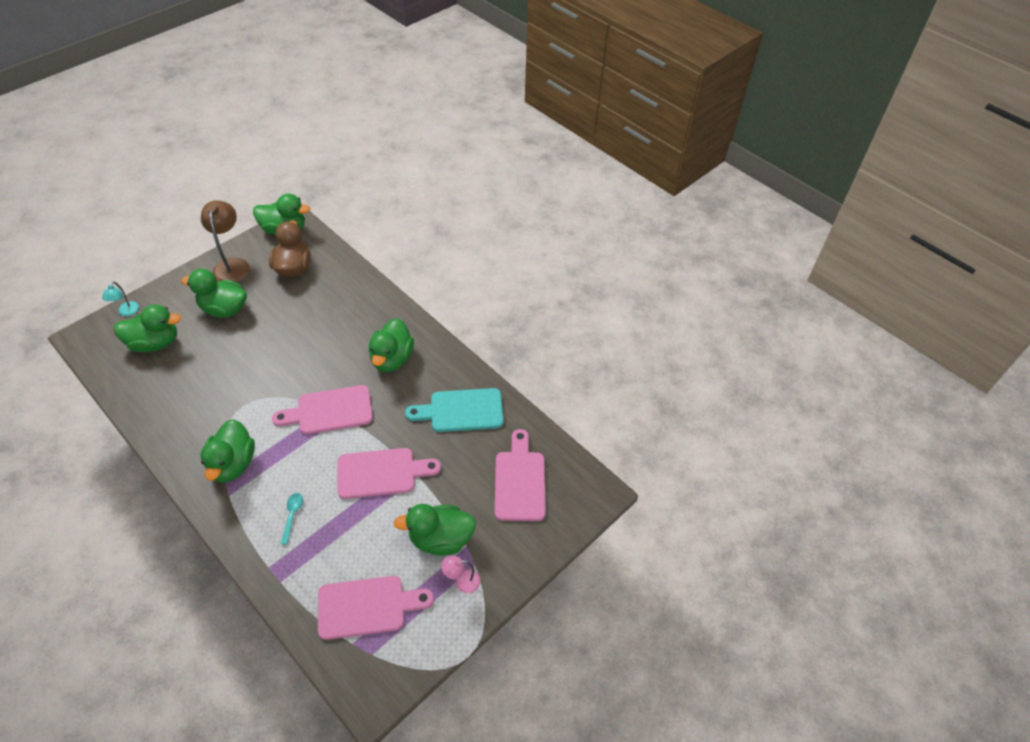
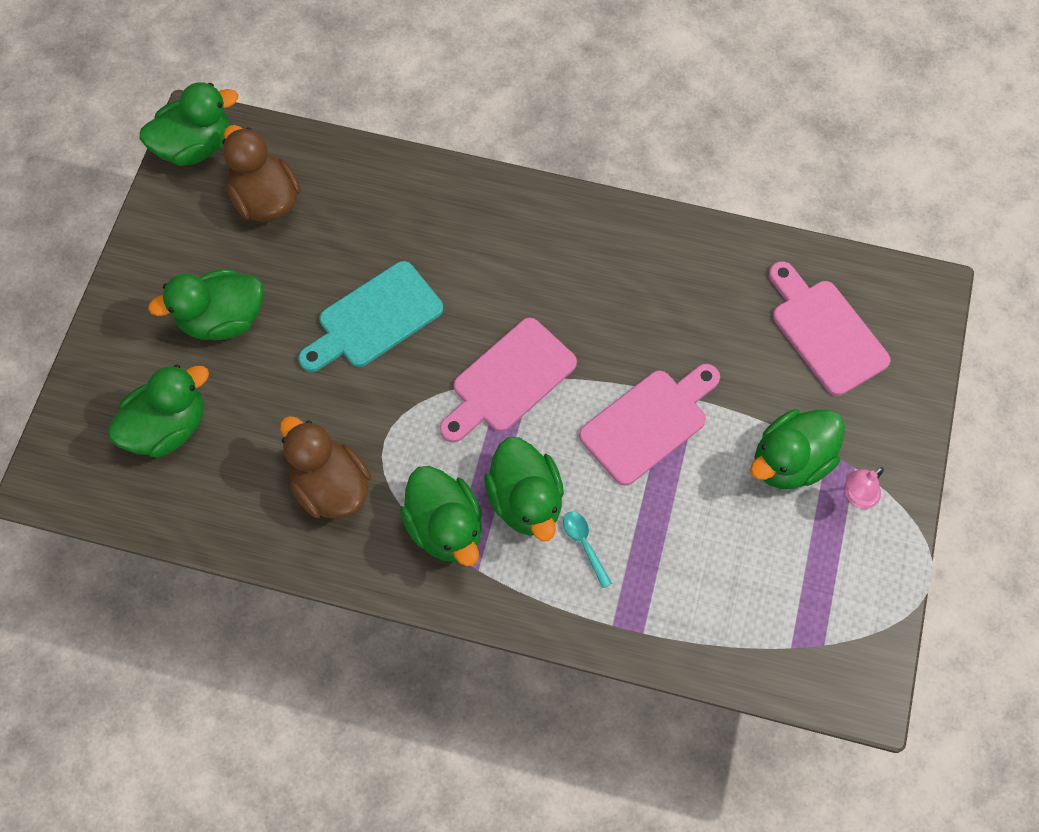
camera: 30 degrees left, 15 degrees up
turquoise lamp [102,282,139,316] -> none
brown lamp [201,200,249,282] -> none
pink cutting board [318,576,434,640] -> none
green duck [368,318,414,372] -> green duck moved to [484,437,564,541]
turquoise cutting board [405,388,504,432] -> turquoise cutting board moved to [298,261,443,372]
none -> brown duck [280,416,371,519]

